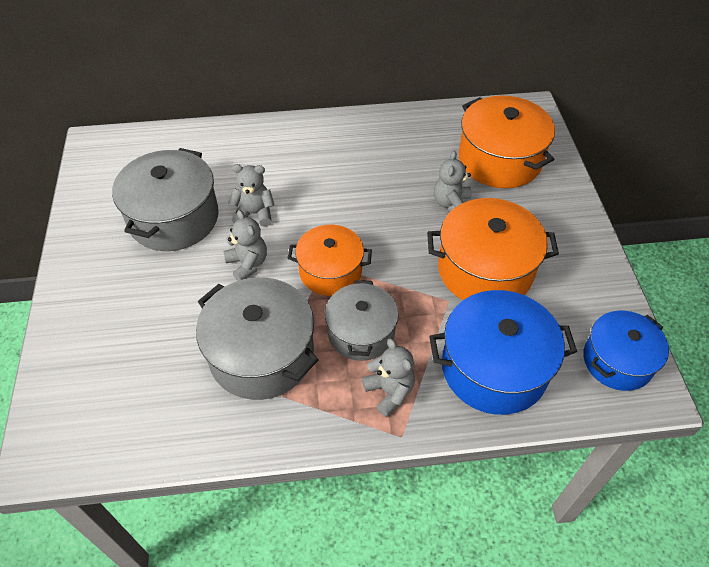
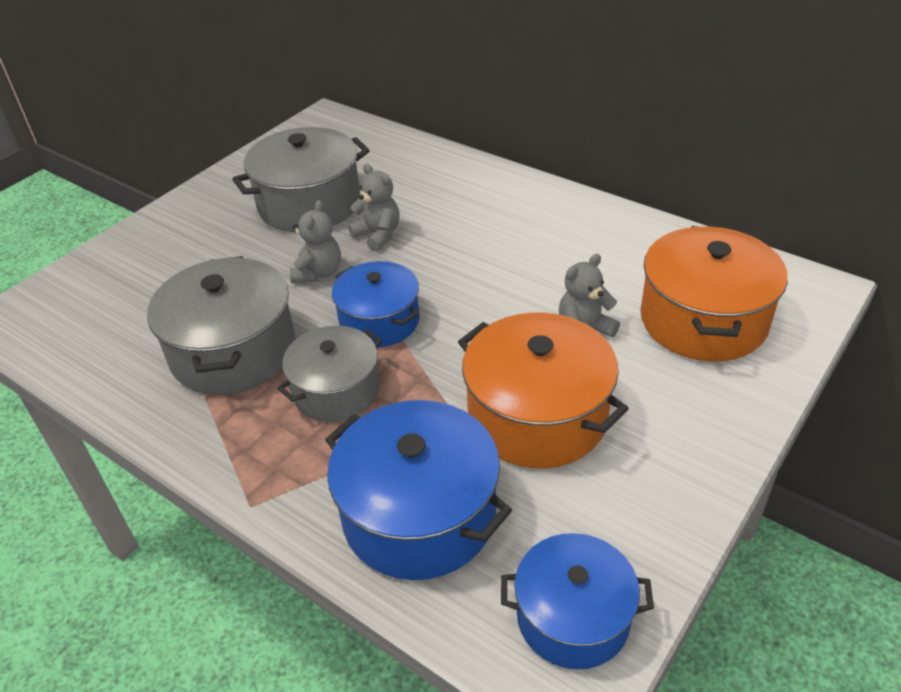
camera: 45 degrees right, 10 degrees down
orange pot [288,225,372,296] -> blue pot [332,261,420,347]
grey teddy bear [362,338,415,417] -> none

